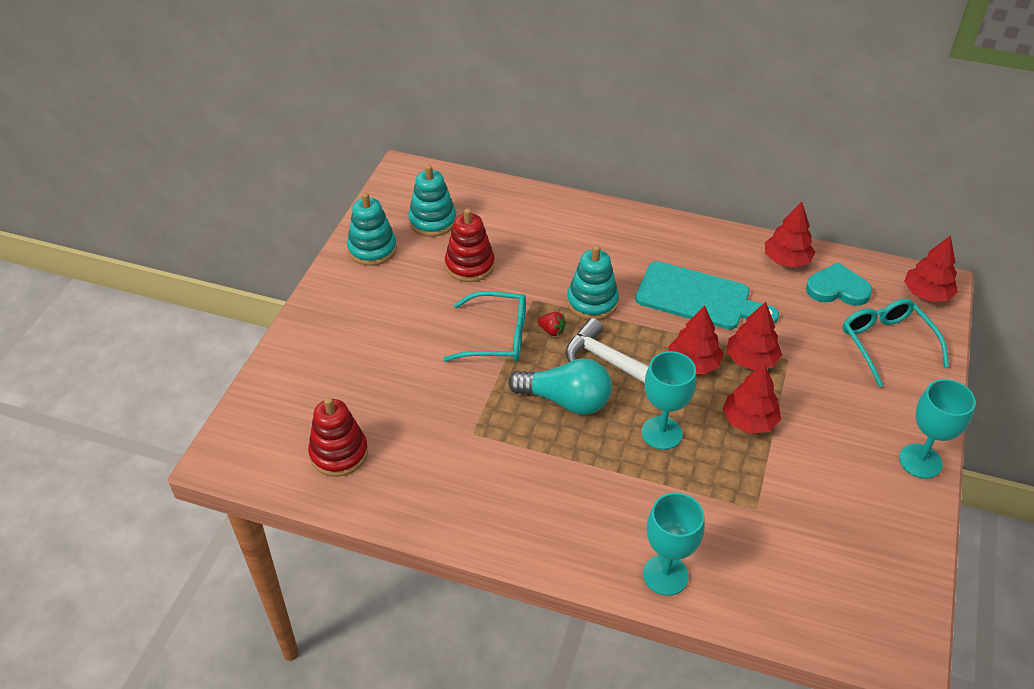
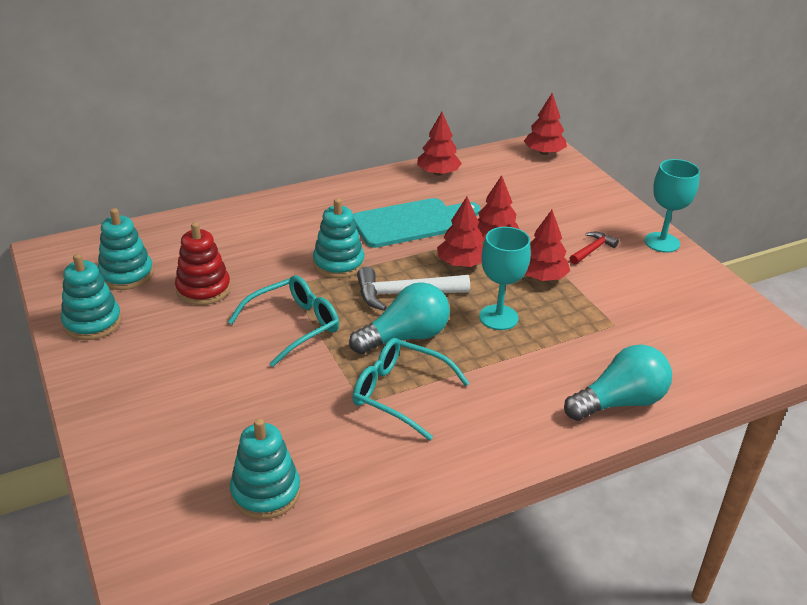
camera: 45 degrees left, 10 degrees down
red stacking toy [308,397,368,477] -> turquoise stacking toy [230,418,300,519]
red strawberry [538,312,566,336] -> none
turquoise goblet [643,493,705,596] -> turquoise light bulb [564,344,672,421]
turquoise heart [806,262,872,306] -> none
turquoise glasses [842,299,949,387] -> turquoise glasses moved to [352,338,469,441]
none -> red hammer [570,232,619,265]

